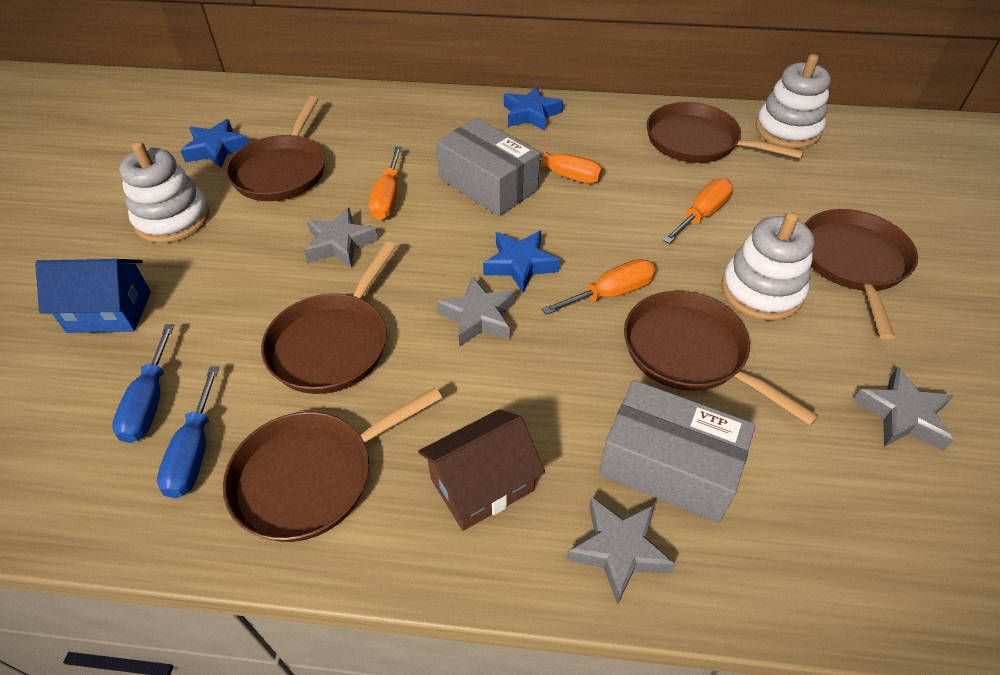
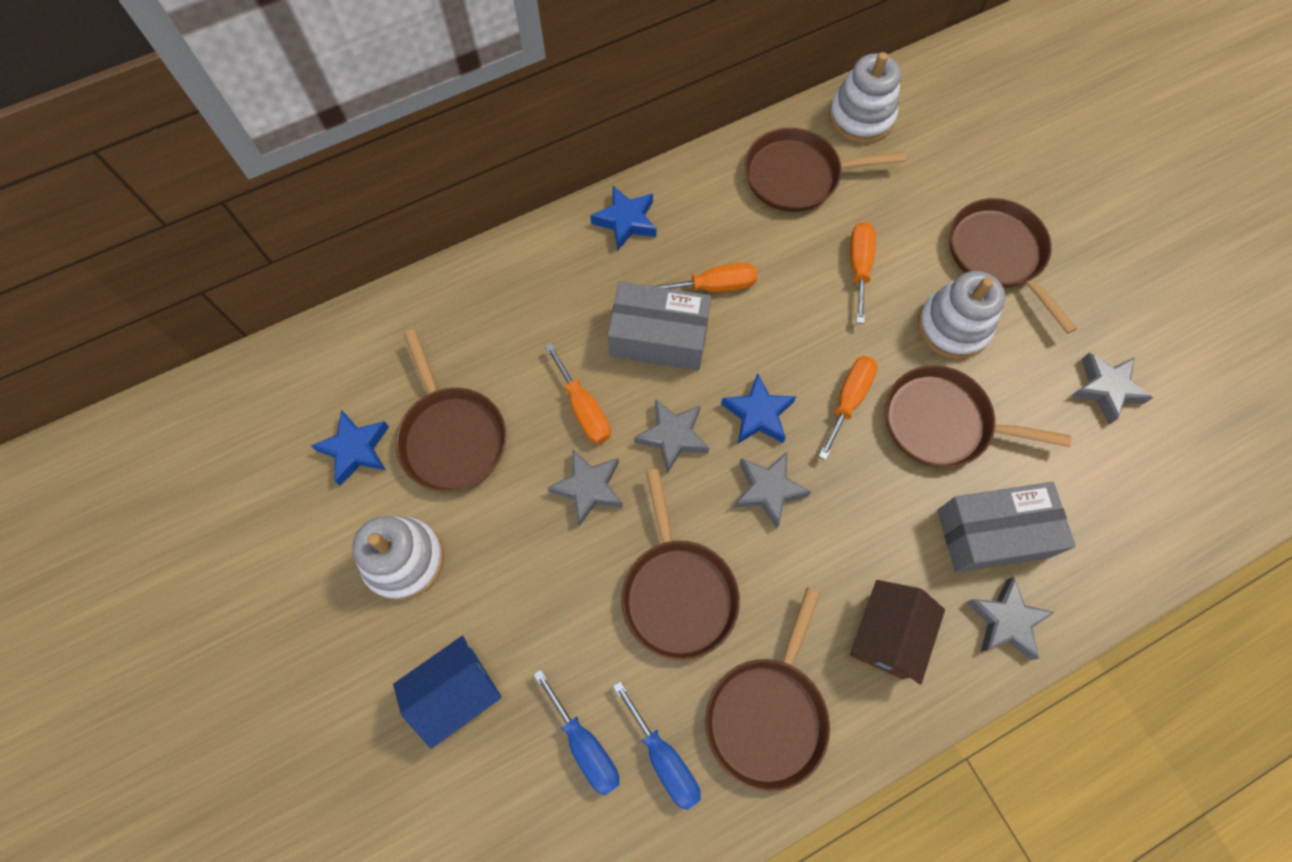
camera: 35 degrees left, 20 degrees up
none -> grey star [634,399,709,474]

